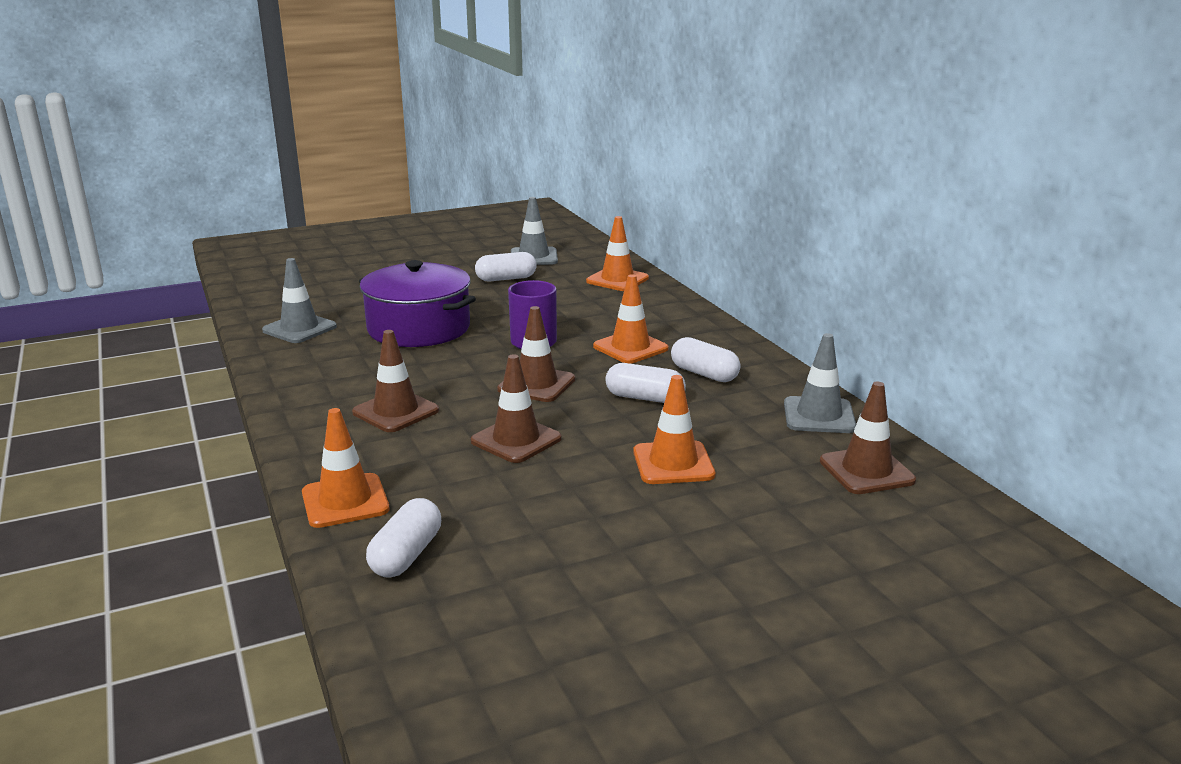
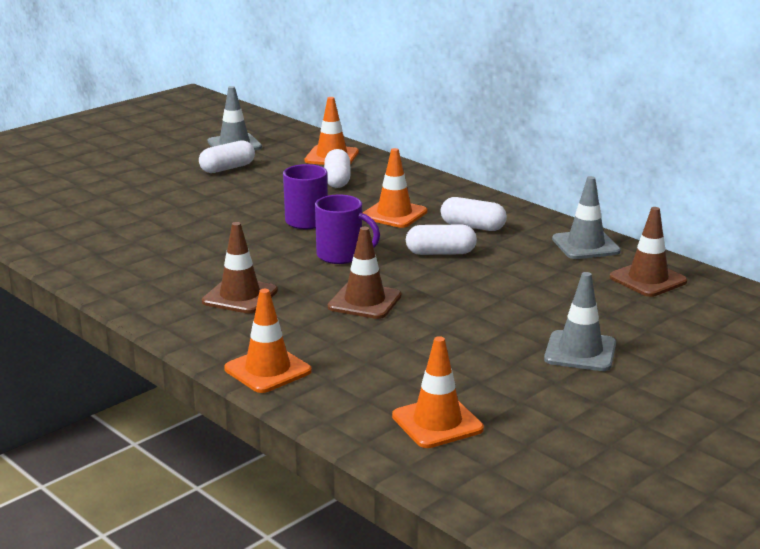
camera: 20 degrees left, 0 degrees up
grey traffic cone [262,258,337,343] -> grey traffic cone moved to [544,272,616,371]
purple pot [359,260,476,347] -> none
white capsule [366,498,441,578] -> white capsule moved to [324,149,350,188]
brown traffic cone [497,306,575,402] -> purple mug [315,195,380,264]
orange traffic cone [633,375,715,484] -> orange traffic cone moved to [392,336,484,448]

